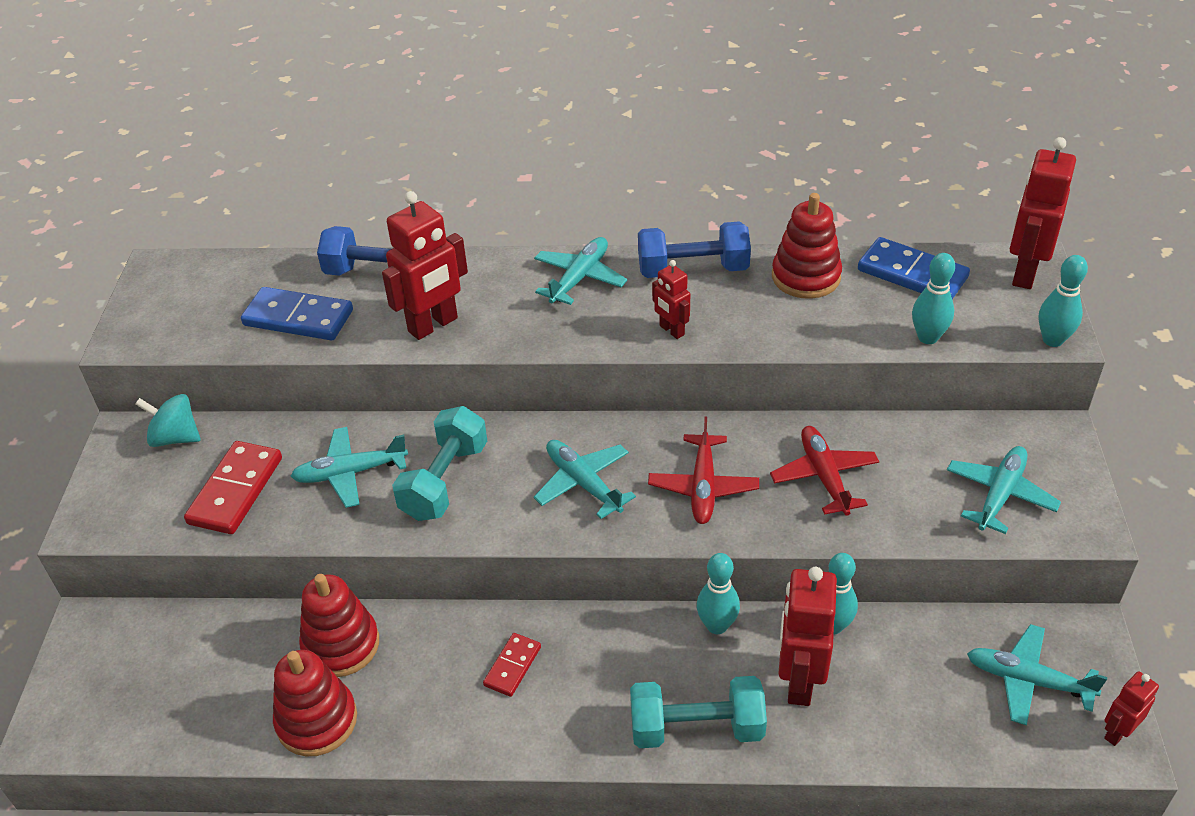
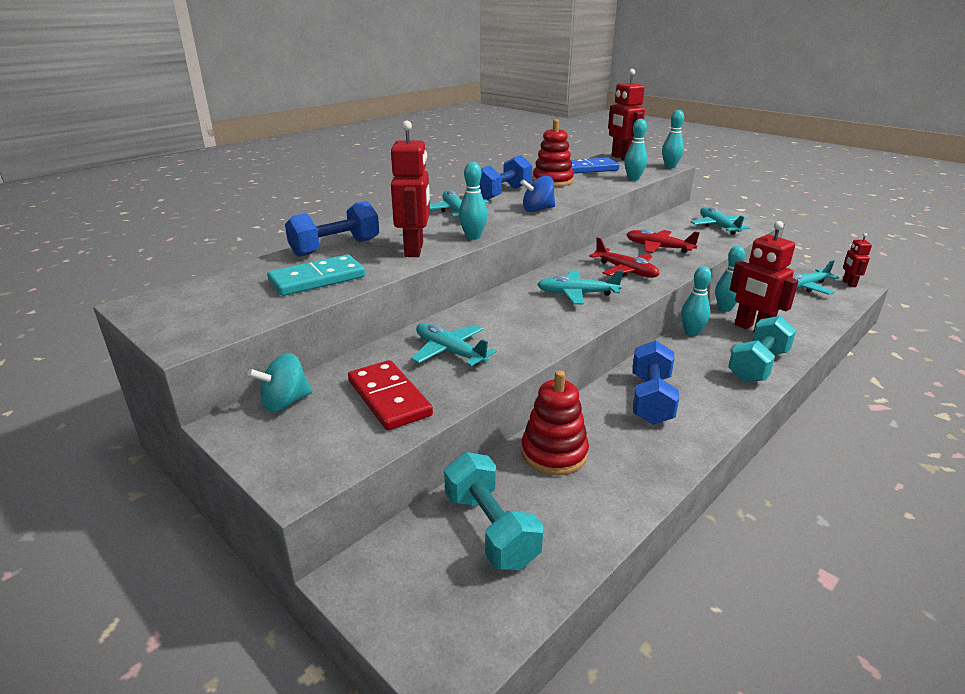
camera: 50 degrees left, 15 degrees down
blue domino [241,287,353,340] -> turquoise domino [267,255,365,296]
red stacking toy [273,650,357,756] -> none
turquoise plane [290,427,408,508] -> turquoise plane turned 105 degrees clockwise [411,323,497,366]
turquoise dumbbell [392,406,487,521] -> turquoise dumbbell moved to [444,452,544,570]
red domino [483,633,541,697] -> blue dumbbell [633,340,679,425]
red robot [652,260,690,339] -> blue spinning top [520,176,555,212]
none -> turquoise bowling pin [459,162,488,240]

